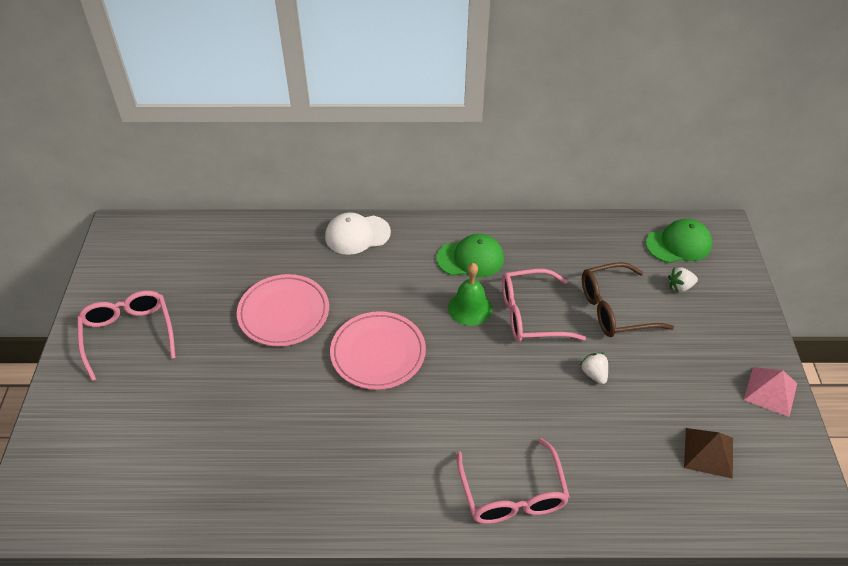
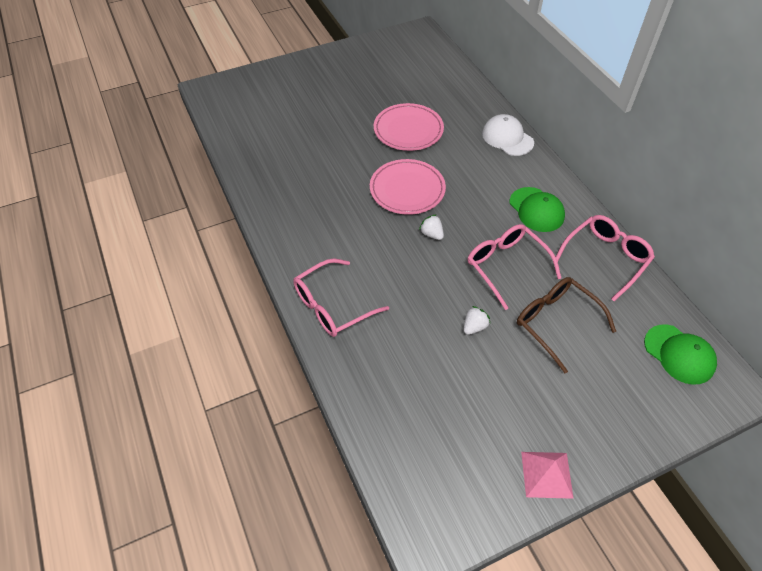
camera: 65 degrees right, 5 degrees up
pink glasses [77,291,176,381] -> pink glasses moved to [556,215,655,301]
green bell [448,263,492,326] -> none
white strawberry [668,267,698,292] -> white strawberry moved to [419,214,444,240]
brown pyramid [684,428,733,479] -> none

